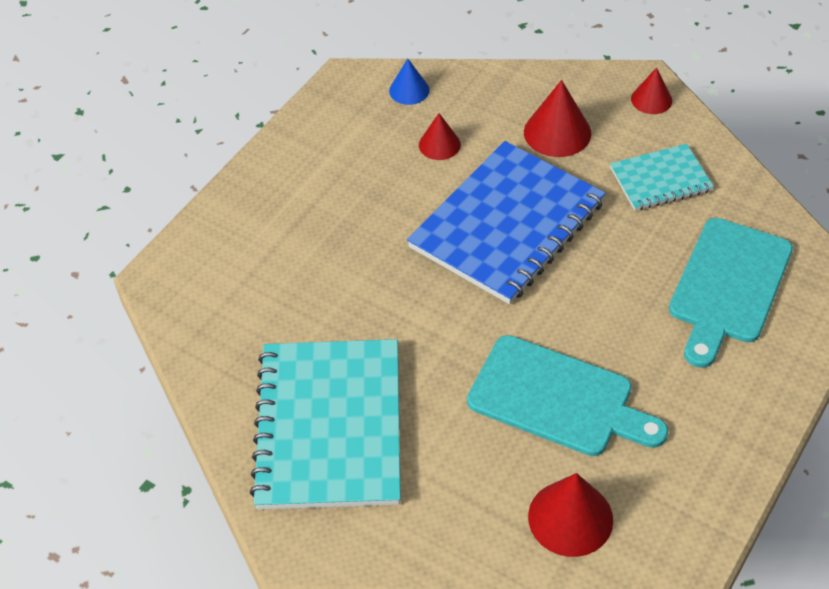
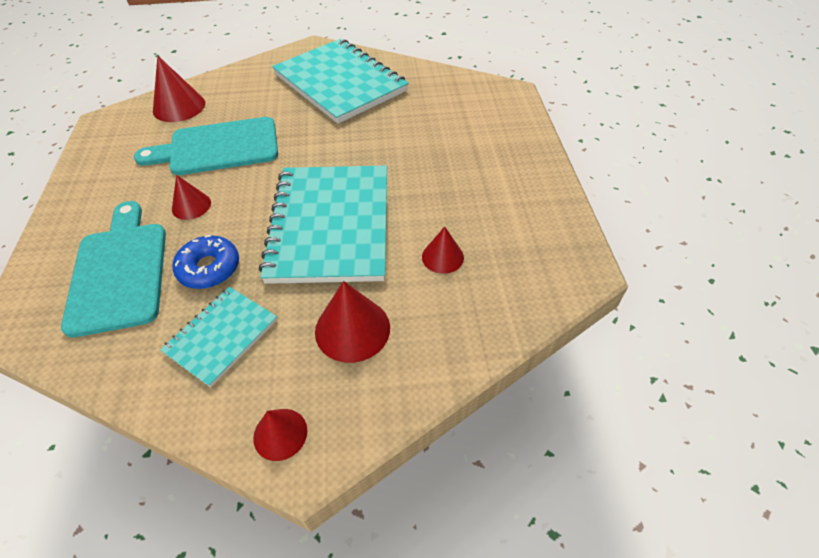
camera: 140 degrees right, 0 degrees up
blue cone [389,59,429,105] -> none
blue notebook [407,141,606,304] -> turquoise notebook [259,166,387,284]
none -> red cone [172,175,211,220]
none -> blue donut [173,234,239,289]

